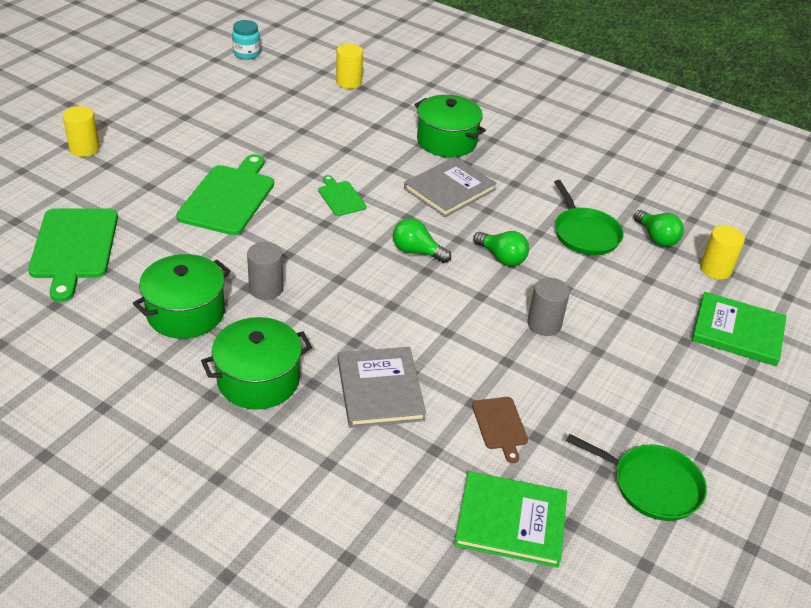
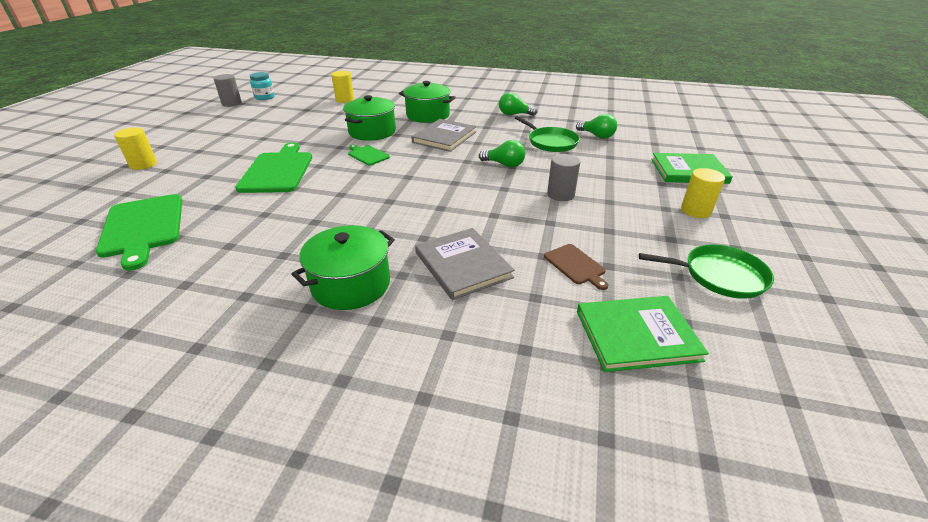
camera: 15 degrees left, 5 degrees down
green pot [133,254,230,339] -> green pot moved to [343,95,396,141]
grey cylinder [247,242,283,300] -> grey cylinder moved to [213,74,242,107]
green light bulb [393,218,451,263] -> green light bulb moved to [499,92,538,116]
yellow cylinder [700,225,745,280] -> yellow cylinder moved to [681,168,725,218]

